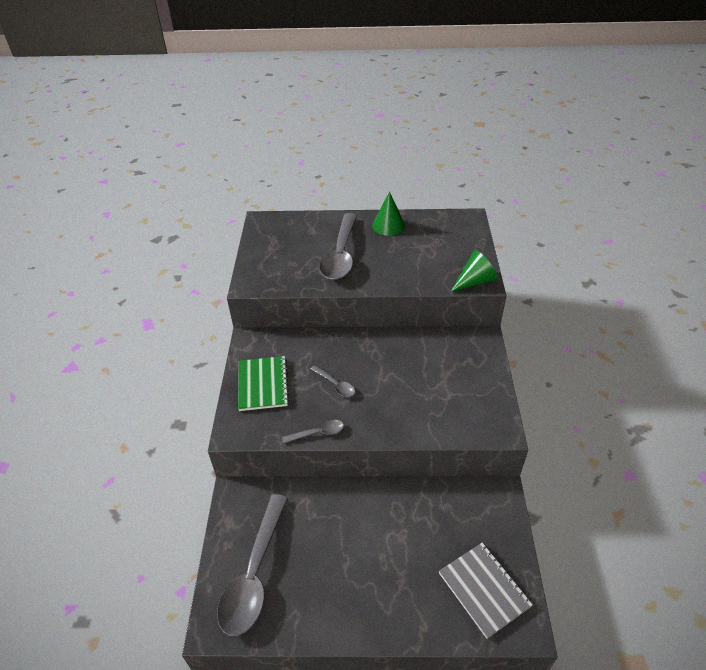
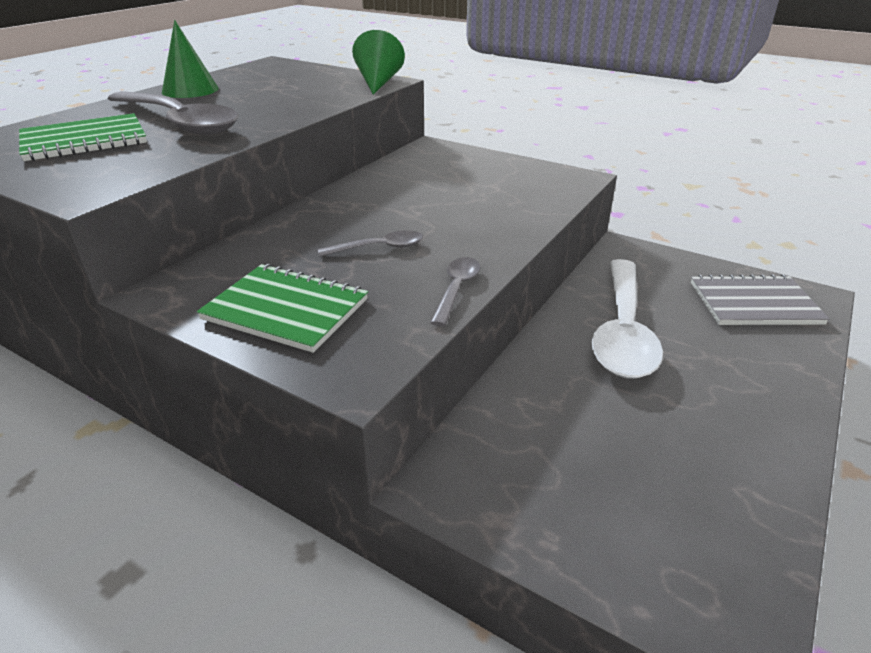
camera: 60 degrees left, 10 degrees down
grey spoon [217,494,288,636] -> none
none -> green notebook [19,113,147,161]
none -> white spoon [592,259,663,378]

